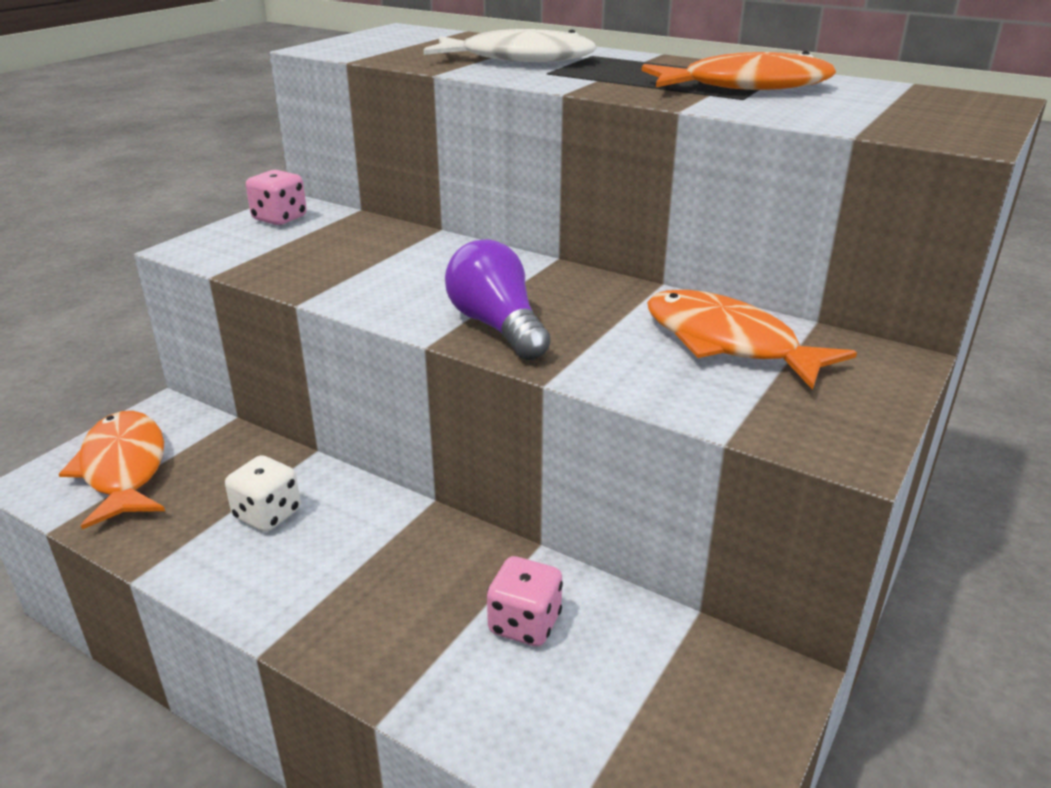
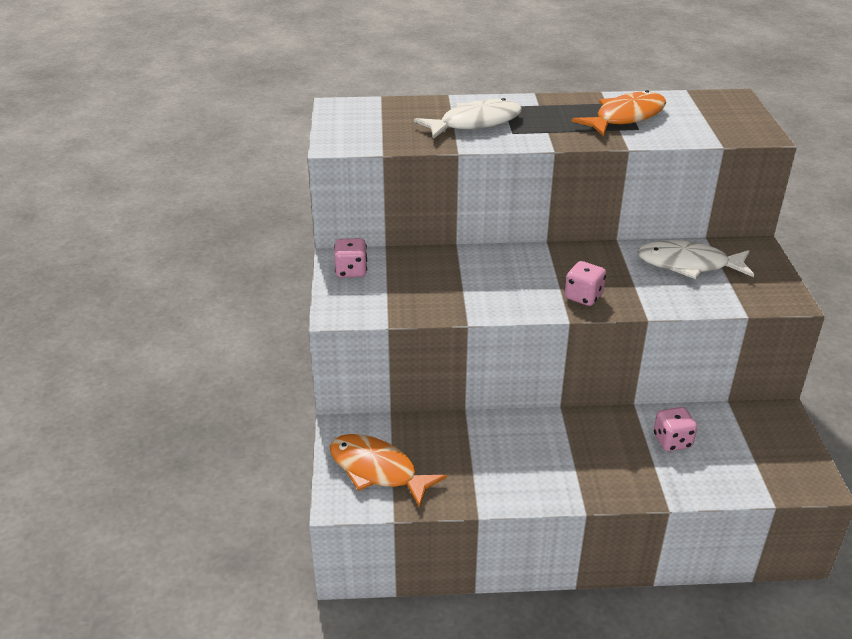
camera: 35 degrees left, 5 degrees up
white dice [225,455,301,532] -> none
purple light bulb [445,239,551,360] -> pink dice [565,261,606,306]
orange fish [647,290,857,390] -> white fish [637,240,754,279]

